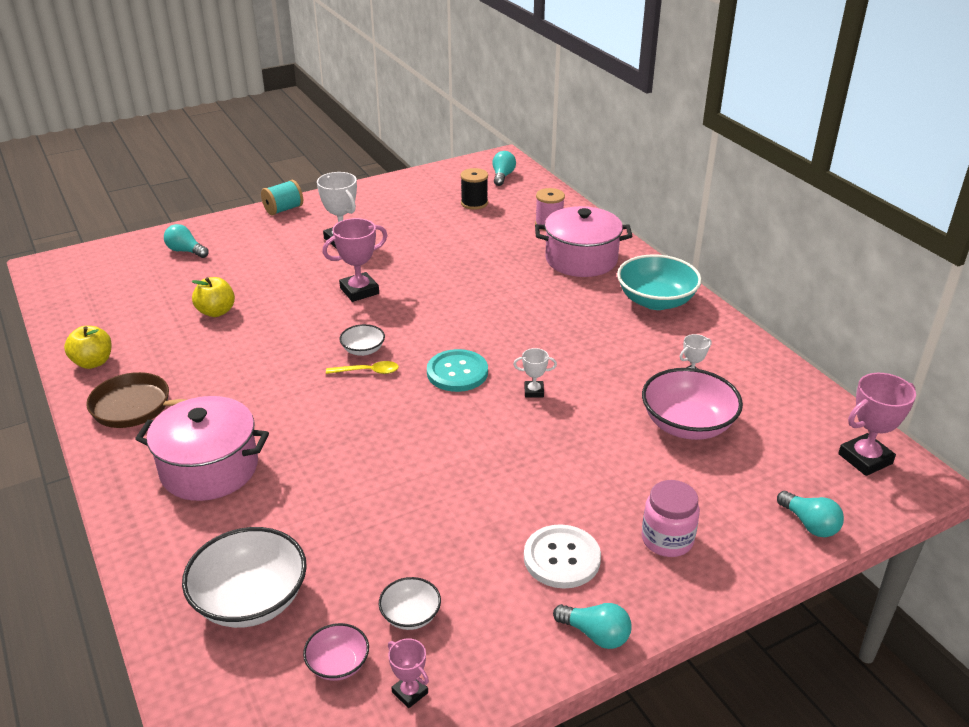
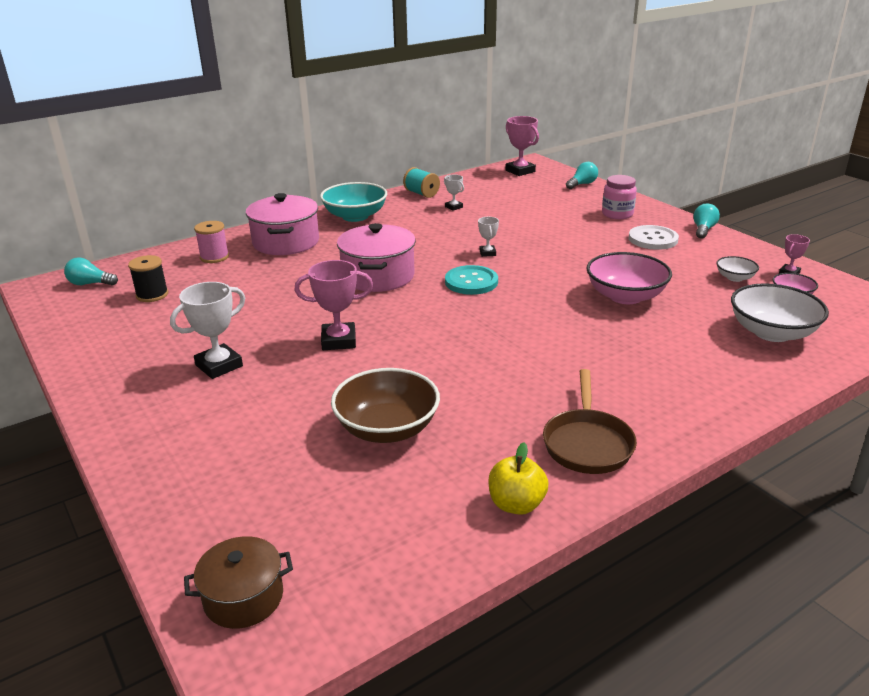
camera: 95 degrees left, 5 degrees down
pink pot [135,396,269,501] -> pink pot moved to [337,223,416,292]
turquoise light bulb [164,224,209,258] -> none
yellow apple [191,277,235,317] -> brown bowl [331,368,440,443]
turquoise spool [261,180,303,216] -> turquoise spool moved to [403,167,440,198]
pink trophy [322,218,388,302] -> pink trophy turned 60 degrees counterclockwise [294,260,373,350]
yellow spoon [326,361,399,374] -> none
white bowl [339,324,385,356] -> none
pink bowl [642,368,743,440] -> pink bowl moved to [586,252,672,304]
none -> brown pot [184,536,293,629]

